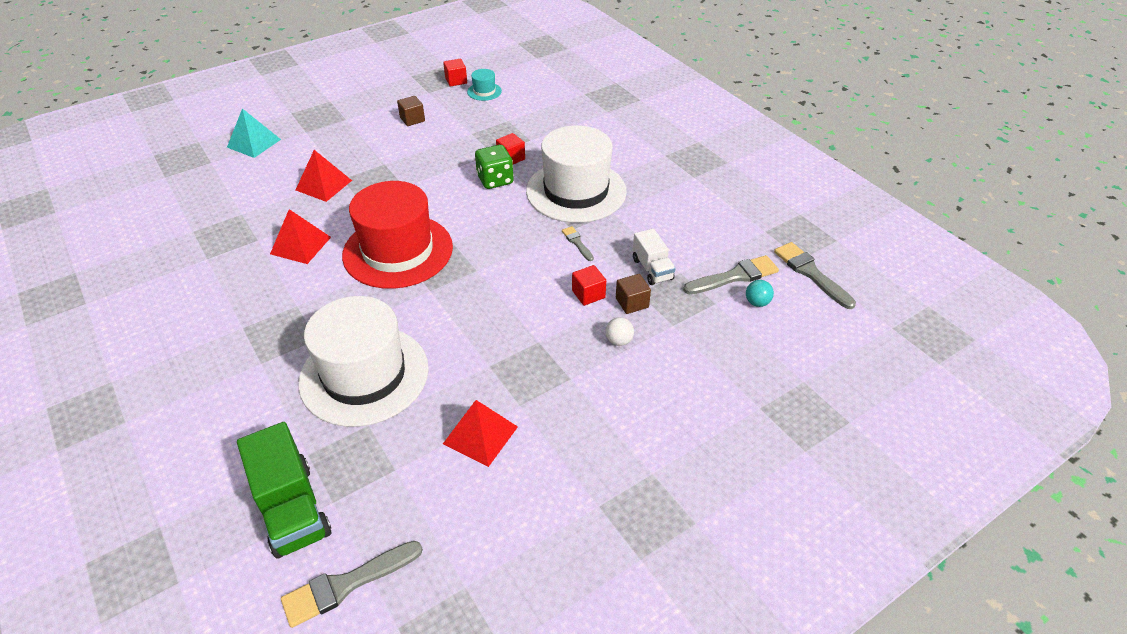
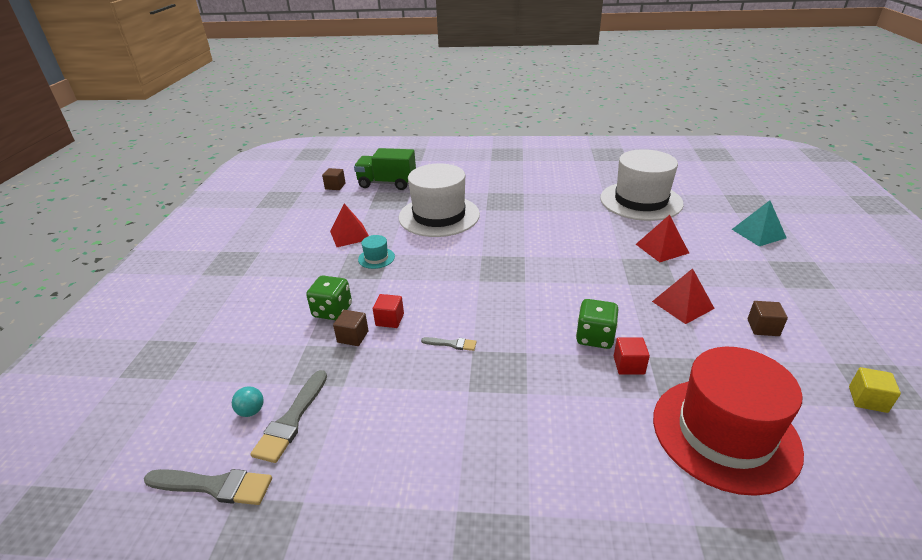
camera: 130 degrees right, 10 degrees down
red pyramid [270,209,331,264] -> red pyramid moved to [652,268,715,324]
grey brush [281,541,423,628] -> brown cube [322,168,346,190]
red hat [342,181,453,289] -> red hat moved to [653,347,804,496]
red cube [443,59,467,86] -> yellow cube [849,367,901,413]
turquoise hat [467,69,502,101] -> turquoise hat moved to [358,235,395,269]
white hat [526,125,627,223] -> white hat moved to [600,149,684,221]
white ball [605,317,634,346] -> green dice [306,276,352,320]
white truck [633,229,676,285] -> none

